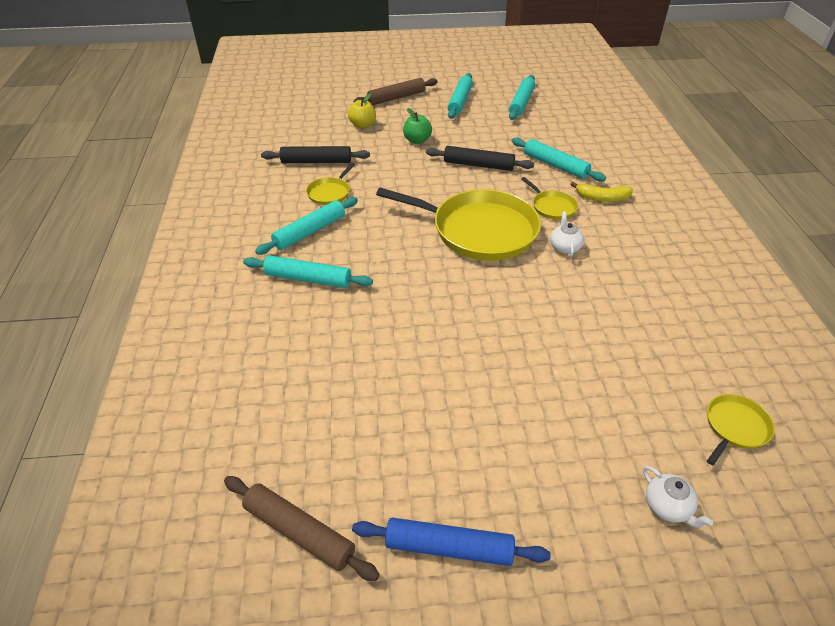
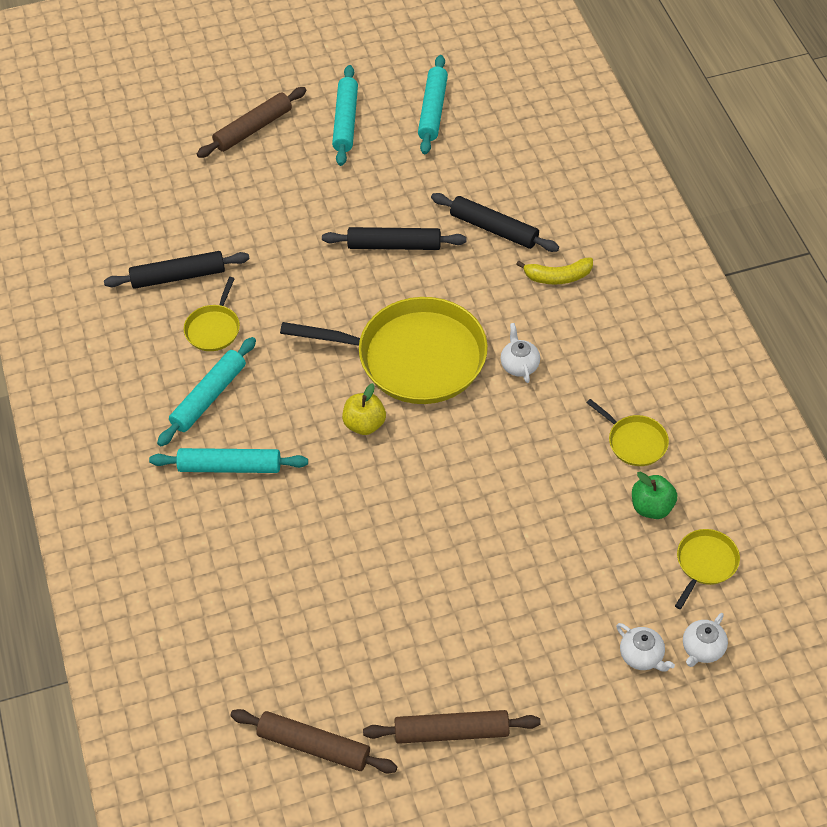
camera: 10 degrees left, 10 degrees up
yellow apple [348,93,376,128] -> yellow apple moved to [342,383,386,435]
blue rolling pin [352,517,551,566] -> brown rolling pin [363,710,541,744]
green apple [403,108,432,144] -> green apple moved to [632,472,677,519]
turquoise rolling pin [512,137,606,182] -> black rolling pin [431,193,559,252]
yellow pan [521,177,578,220] -> yellow pan moved to [587,399,669,466]
none -> white teapot [683,613,728,667]

